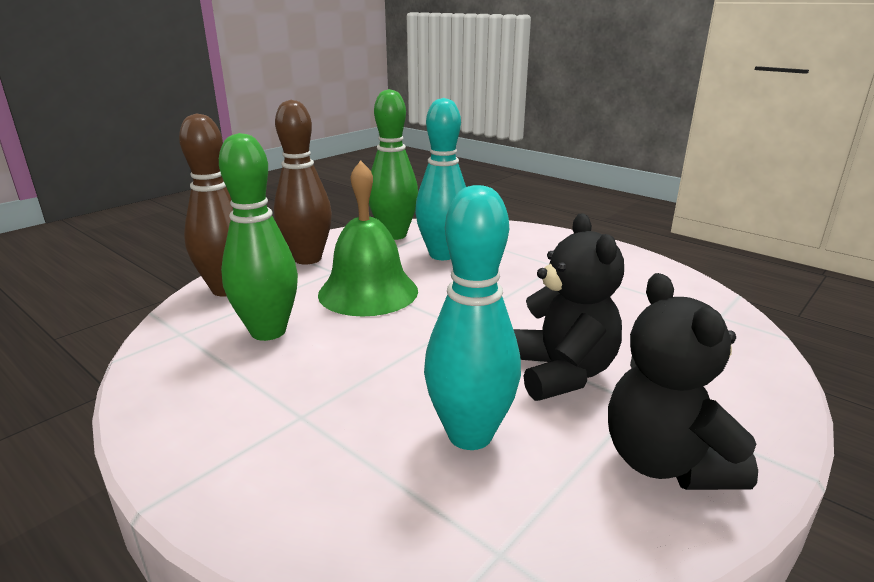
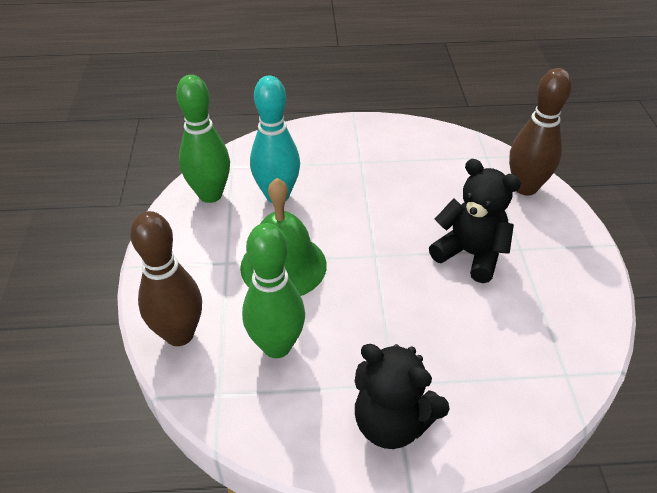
camera: 45 degrees left, 20 degrees up
brown bowling pin [274,100,332,265] -> brown bowling pin moved to [509,68,572,196]
turquoise bowling pin [424,185,521,450] -> none
black teddy bear [608,273,758,490] -> black teddy bear moved to [355,344,450,449]

